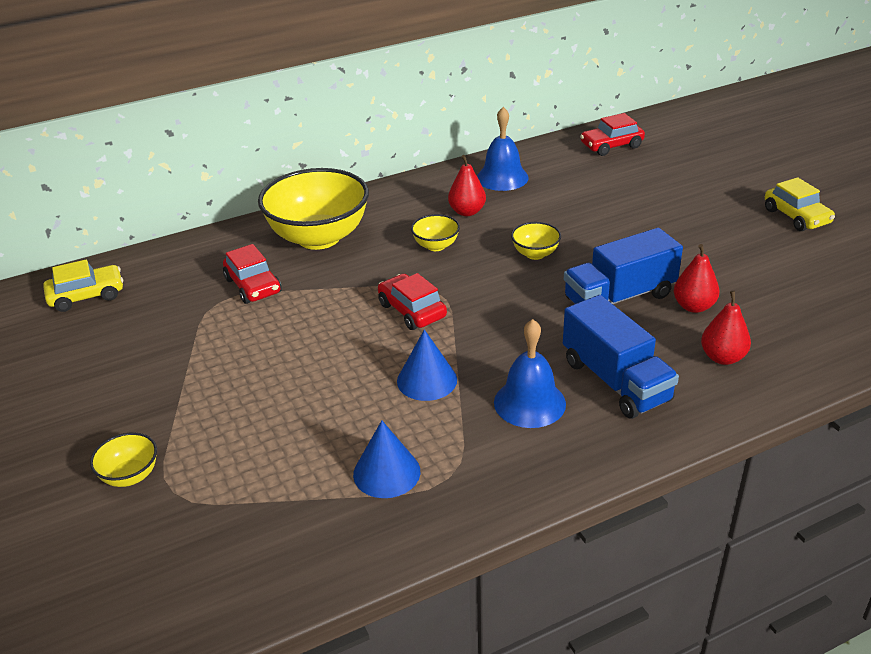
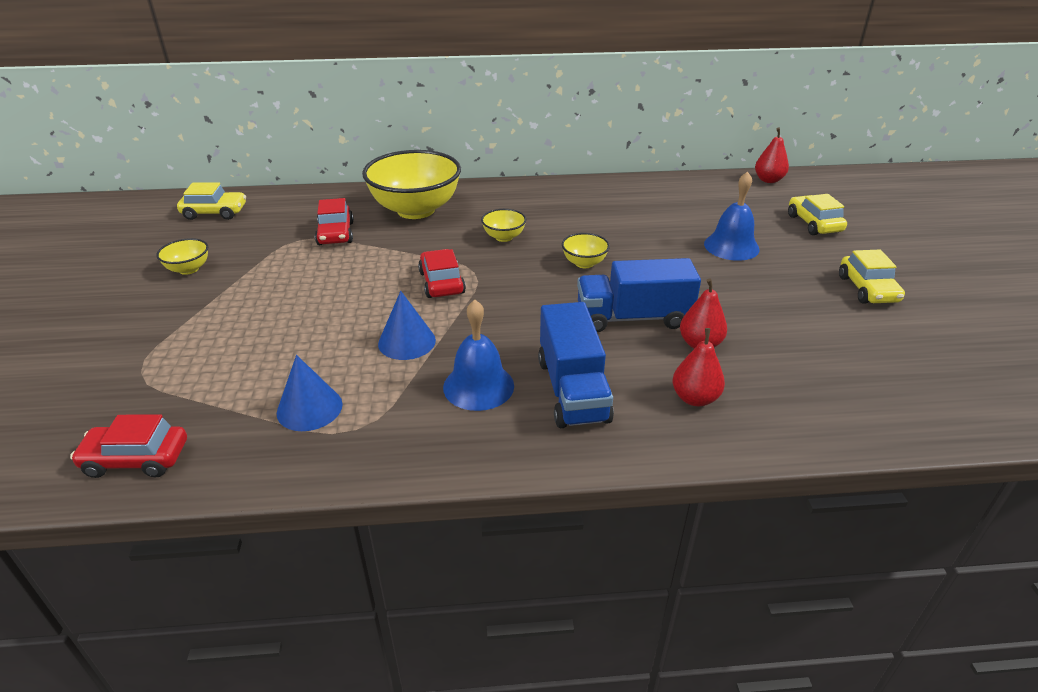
camera: 20 degrees right, 0 degrees up
yellow bowl [90,432,157,487] -> yellow bowl moved to [156,238,208,275]
red pear [448,155,486,216] -> red pear moved to [755,128,789,183]
blue bell [477,107,529,191] -> blue bell moved to [704,171,760,261]
red car [580,113,645,156] -> red car moved to [70,414,187,478]
none -> yellow car [788,194,847,235]

